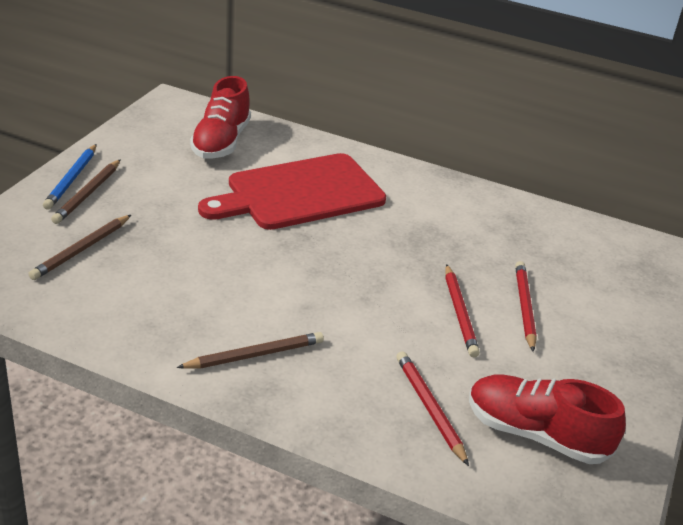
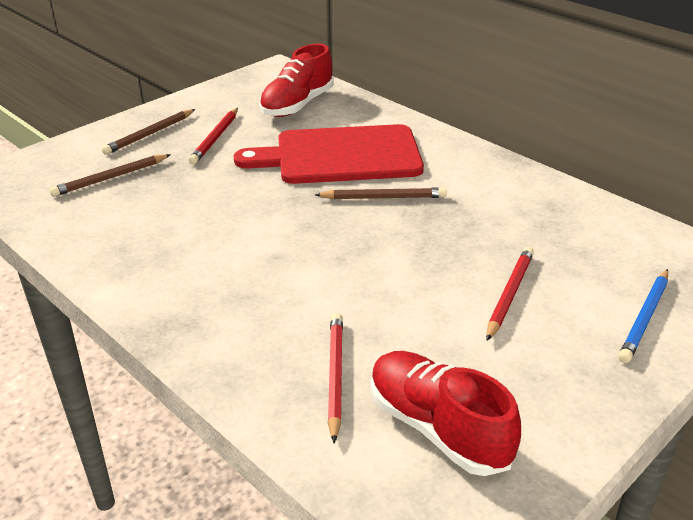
camera: 25 degrees right, 0 degrees up
blue pencil [43,144,97,210] -> blue pencil moved to [618,269,668,363]
brown pencil [176,332,324,369] -> brown pencil moved to [315,187,447,199]
red pencil [445,264,480,357] -> red pencil moved to [189,108,238,164]

